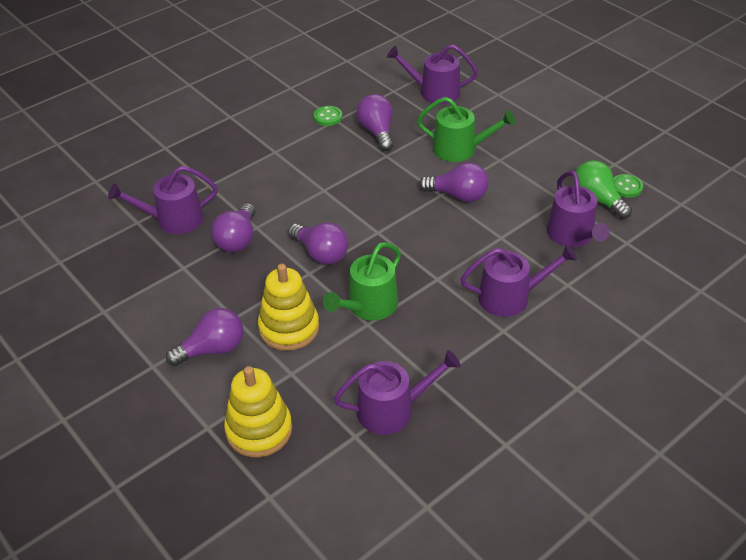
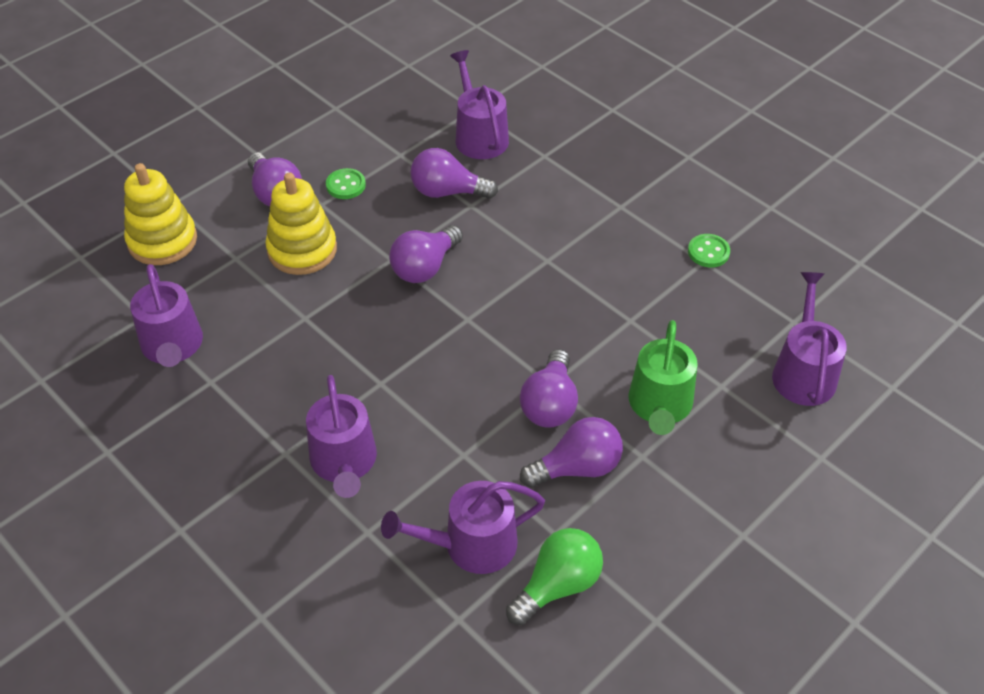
camera: 85 degrees right, 5 degrees up
green watering can [323,242,401,320] -> none
purple light bulb [357,94,394,151] -> purple light bulb moved to [520,417,623,488]
green button [614,174,643,198] -> green button moved to [326,168,366,199]

